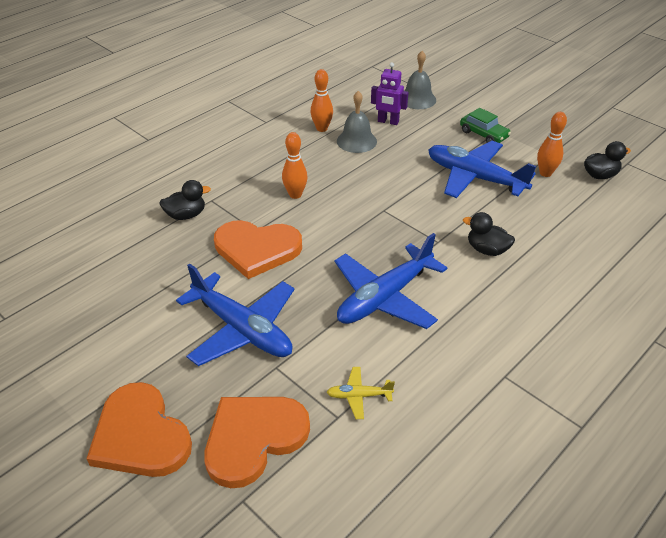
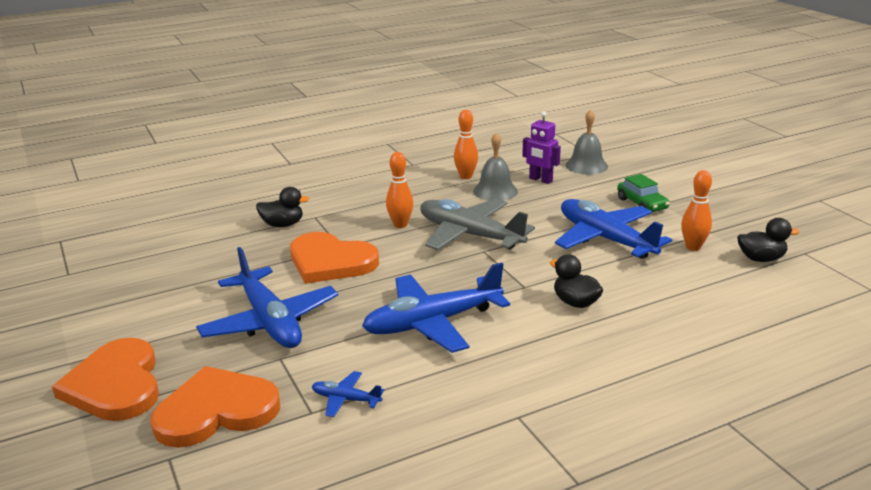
camera: 20 degrees right, 15 degrees down
yellow plane [327,367,395,419] -> blue plane [312,371,384,417]
none -> grey plane [420,198,535,250]

